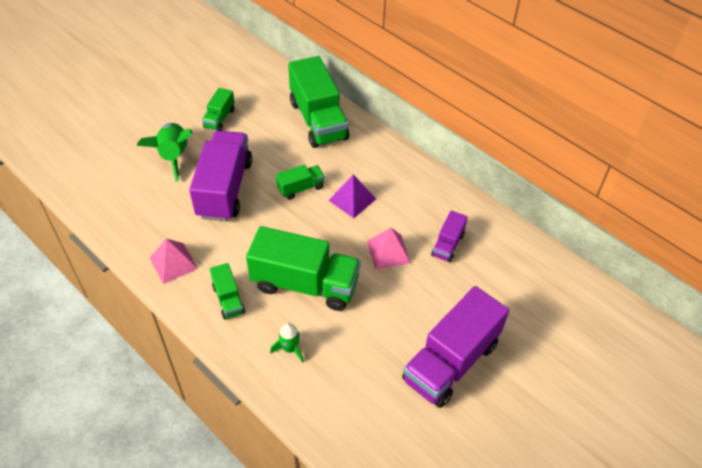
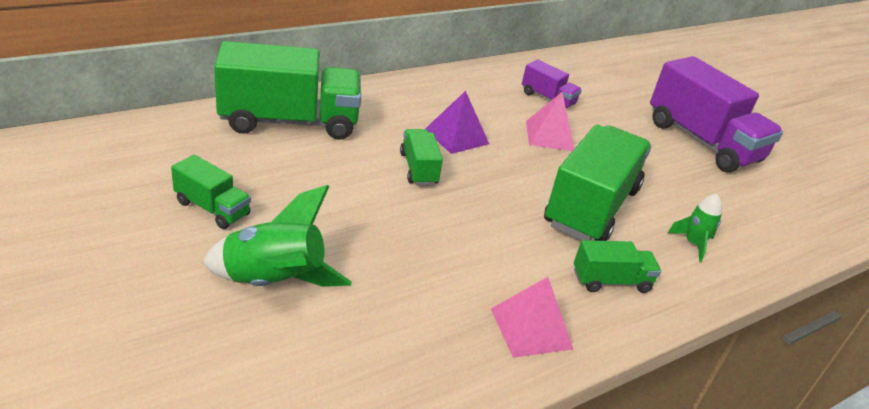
camera: 80 degrees left, 15 degrees down
purple truck [189,131,252,221] -> none

